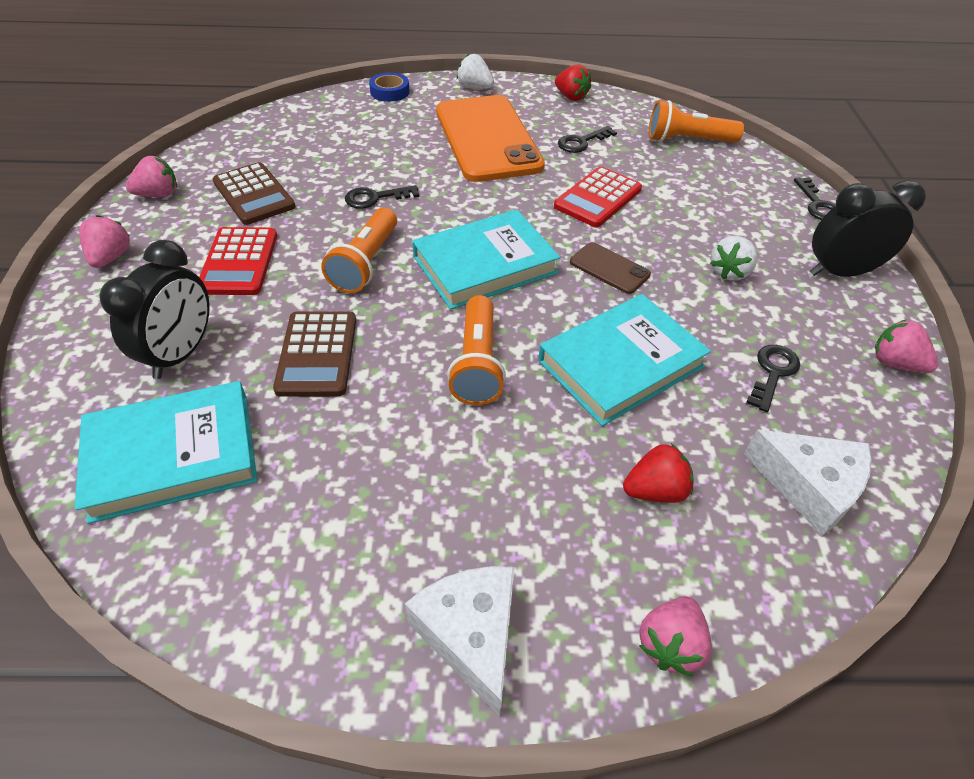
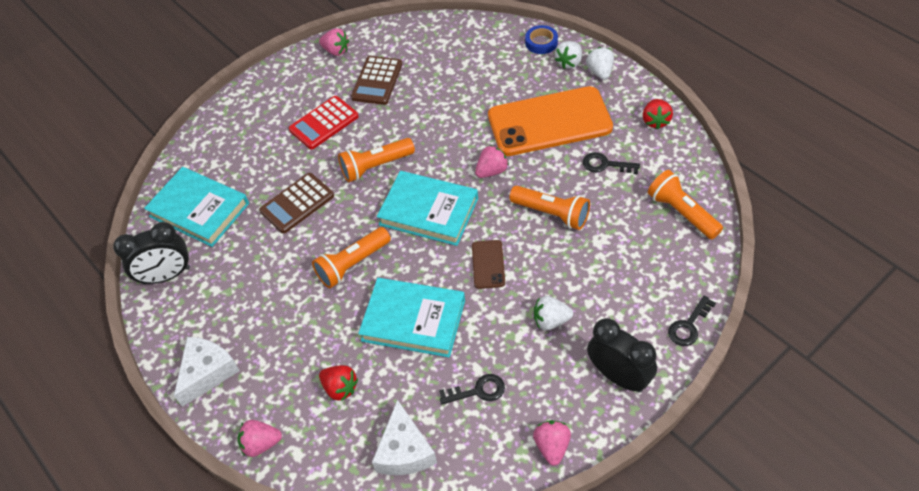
camera: 55 degrees right, 5 degrees up
pink strawberry [79,215,130,268] -> pink strawberry moved to [475,145,509,178]
black clock [99,240,210,379] -> black clock moved to [113,222,190,285]
black key [345,185,419,209] -> none
orange phone [436,95,545,182] -> orange phone turned 45 degrees clockwise [488,86,613,156]
red calculator [554,166,642,227] -> orange flashlight [509,186,590,230]
none -> white strawberry [555,41,582,69]

